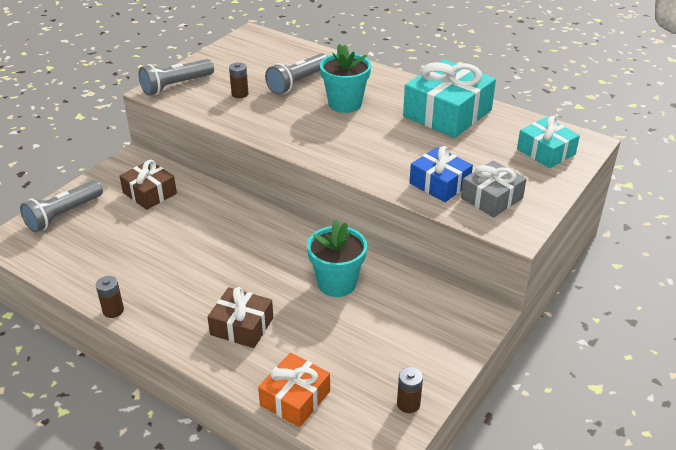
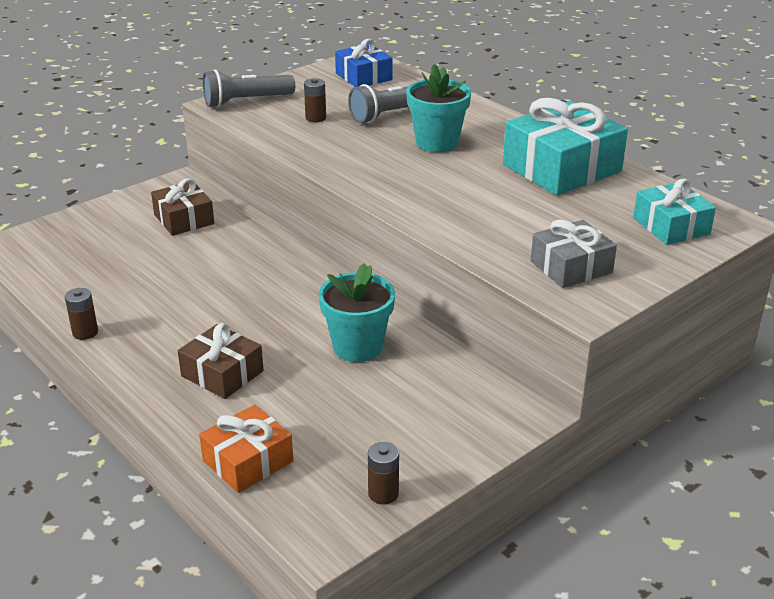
camera: 15 degrees right, 5 degrees down
grey flashlight [20,180,103,233] -> none
blue gift [409,146,473,202] -> blue gift moved to [335,39,393,87]

